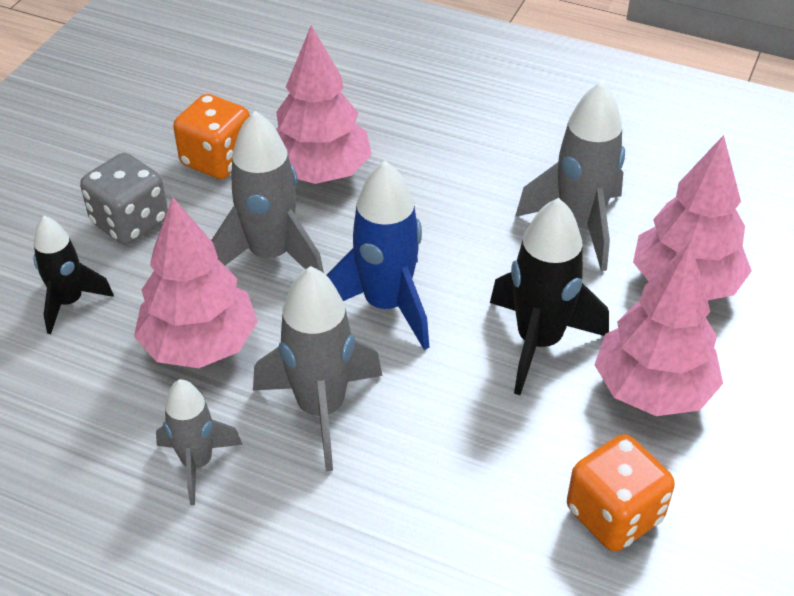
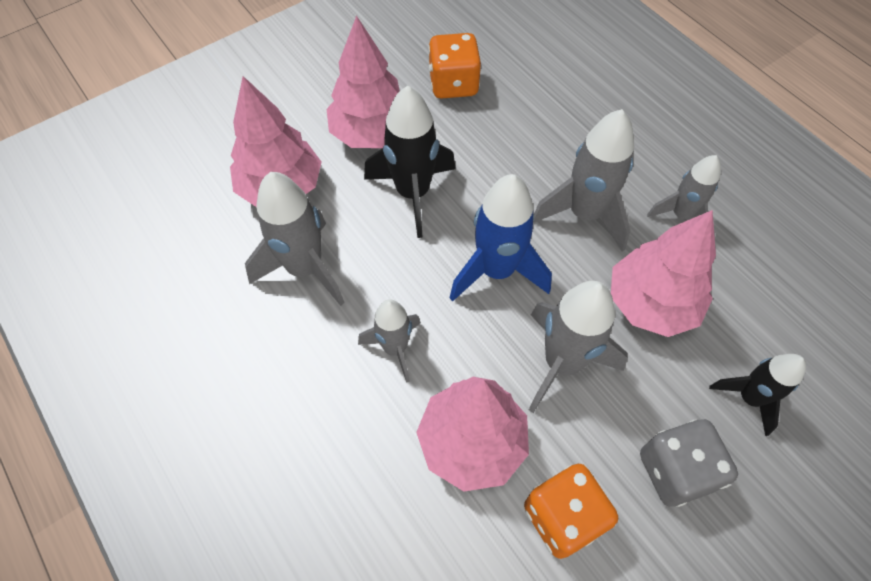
camera: 150 degrees left, 15 degrees up
none -> grey rocket [358,299,421,383]

